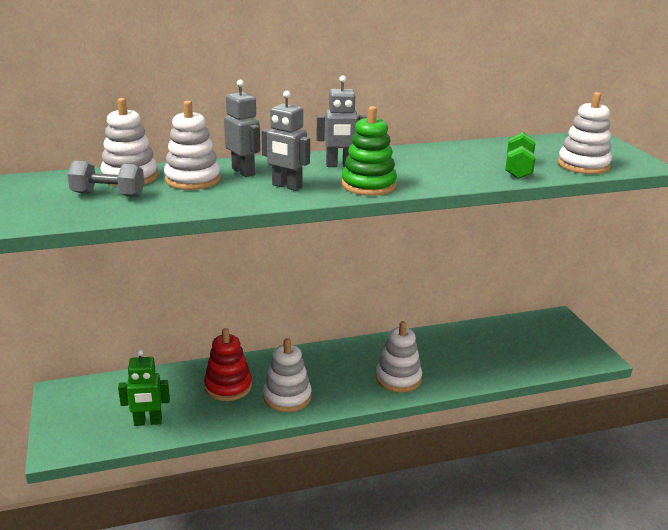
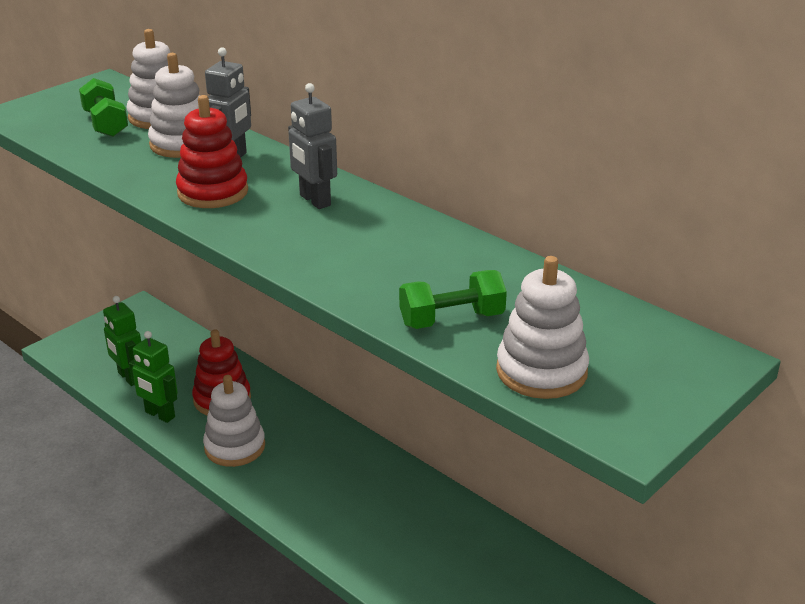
camera: 60 degrees right, 5 degrees up
grey dumbbell [67,161,144,197] -> green dumbbell [79,78,128,137]
grey robot [262,91,310,191] -> red stacking toy [176,95,248,208]
green stacking toy [341,106,397,196] -> none
white stacking toy [376,321,422,393] -> none
none -> green robot [129,331,178,423]

